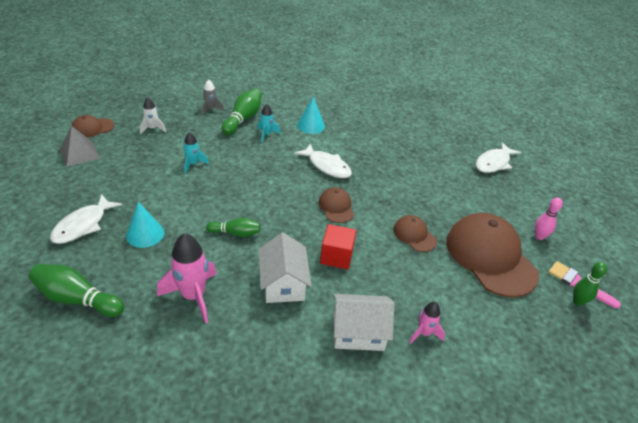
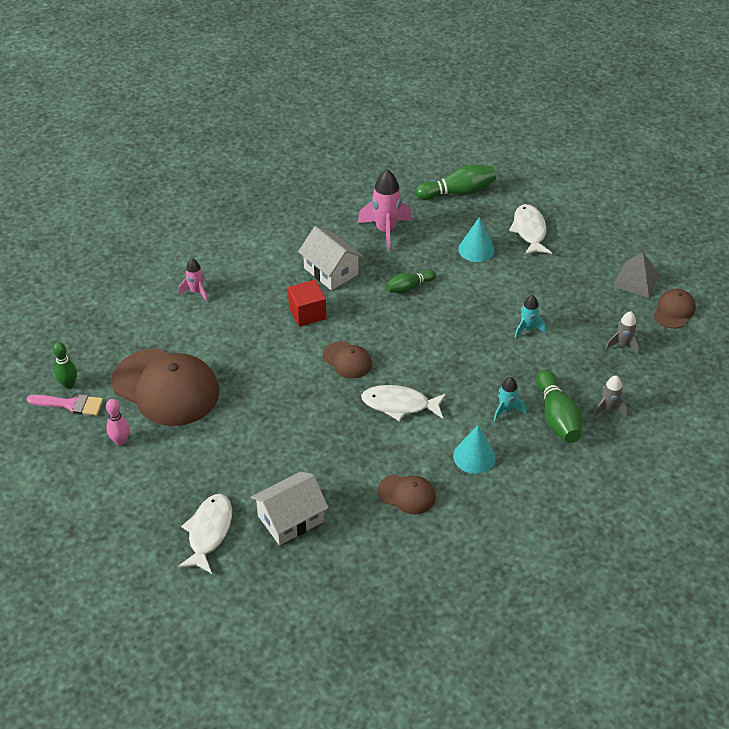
camera: 150 degrees right, 5 degrees up
white rocket [140,97,166,134] -> grey rocket [605,311,640,355]
white house [333,294,394,351] -> white house moved to [251,471,329,545]
brown cap [393,215,437,252] -> brown cap moved to [378,474,436,514]

